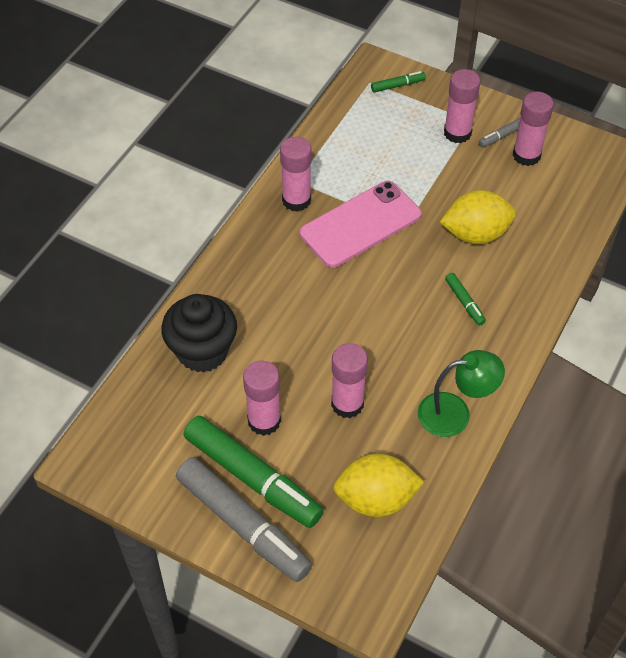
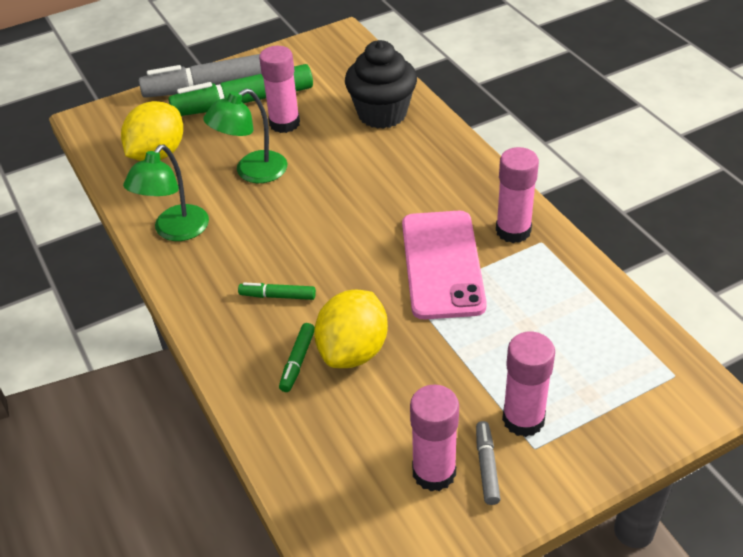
camera: 125 degrees right, 10 degrees down
pink glue stick [331,343,368,418] -> green lamp [204,89,287,183]
green marker [371,71,426,92] -> green marker moved to [279,323,315,392]

